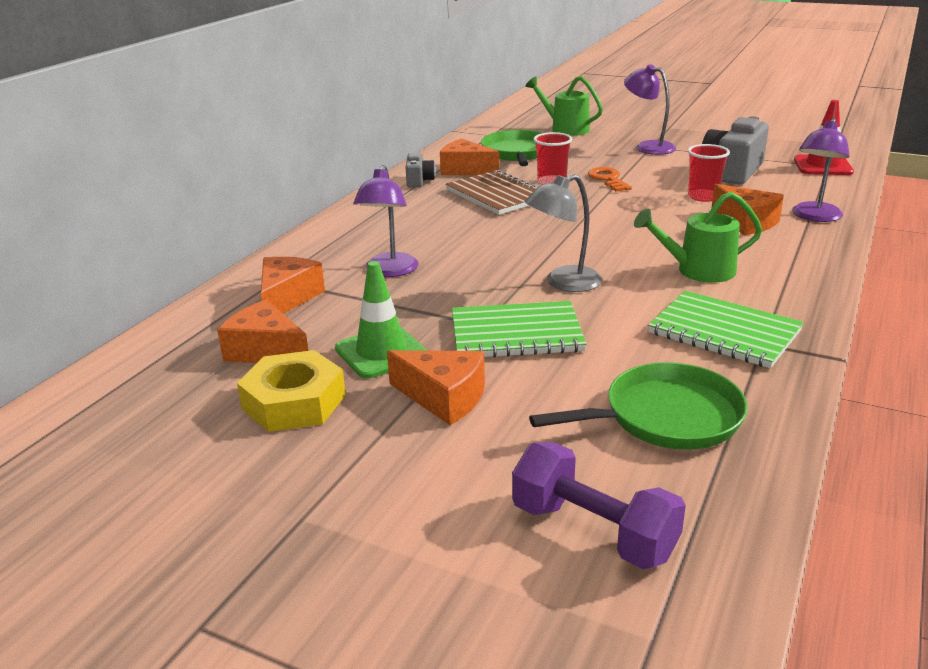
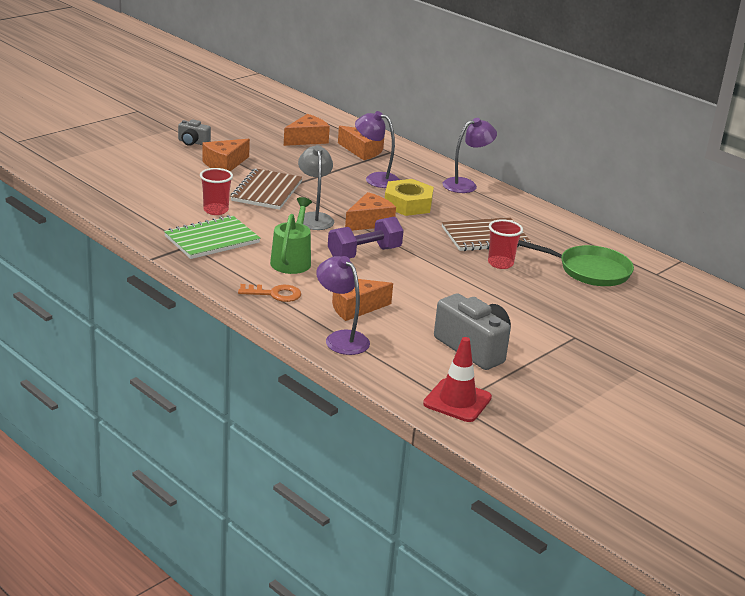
camera: 105 degrees right, 0 degrees up
yellow nut [237,350,346,432] -> yellow nut moved to [385,179,434,216]
green traffic cone [335,261,428,378] -> none
grey camera [405,153,435,188] -> grey camera moved to [178,119,211,146]
orange cheese [440,138,500,175] -> orange cheese moved to [345,192,396,231]
green notebook [452,301,587,357] -> brown notebook [230,168,303,210]
purple dumbbell [512,442,686,569] -> purple dumbbell moved to [328,216,404,258]
green watering can [525,76,603,136] -> none
green pan [529,362,748,450] -> none
orange key [588,167,632,192] -> orange key moved to [238,284,301,302]
purple lamp [624,64,676,155] -> purple lamp moved to [443,118,497,193]
red cup [688,144,730,202] -> red cup moved to [200,168,233,215]

